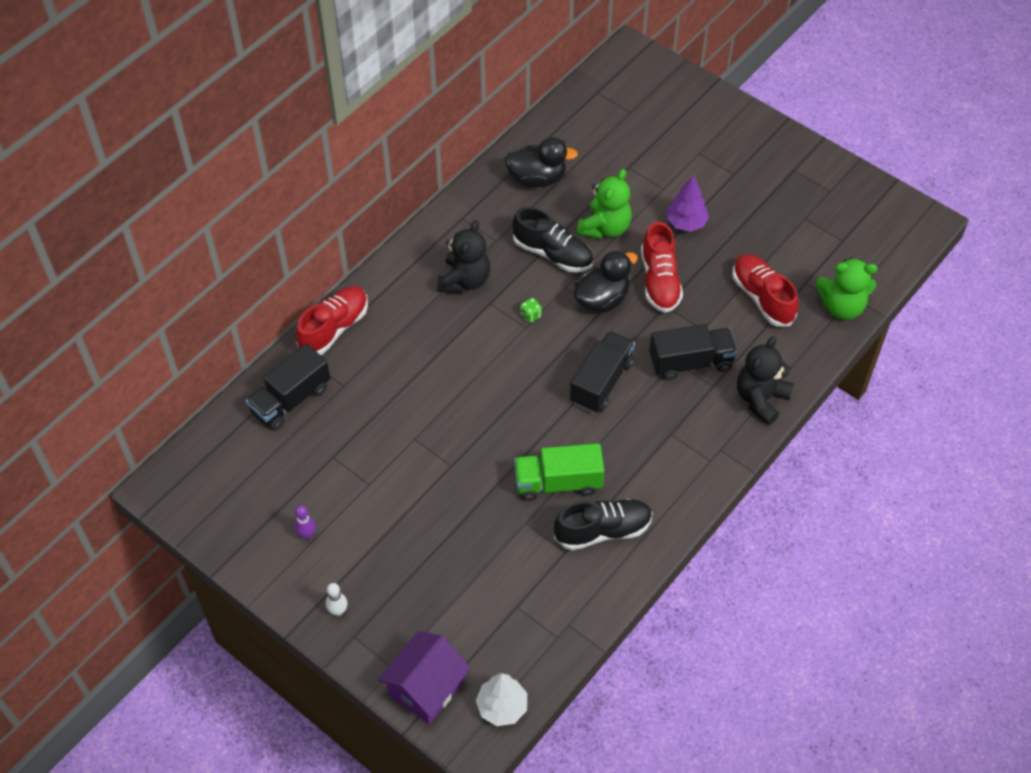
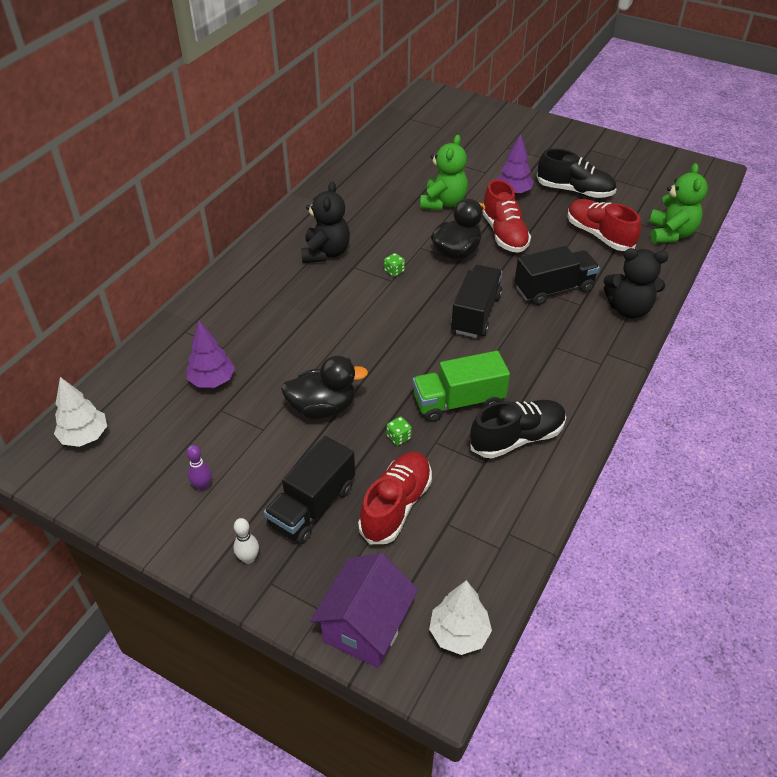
camera: 10 degrees left, 10 degrees down
black truck [246,344,330,431] -> black truck moved to [264,436,355,544]
red shoe [296,286,368,355] -> red shoe moved to [358,451,432,544]
black duck [505,137,578,188] -> black duck moved to [281,356,368,419]
black shoe [512,207,594,272] -> black shoe moved to [537,149,617,198]
black teddy bear [737,336,794,425] -> black teddy bear turned 105 degrees counterclockwise [604,248,668,318]
green teddy bear [816,257,878,320] -> green teddy bear turned 75 degrees counterclockwise [649,163,708,243]
none -> white tree [54,377,107,447]
none -> purple tree [187,321,235,388]
none -> green dice [387,417,412,446]

